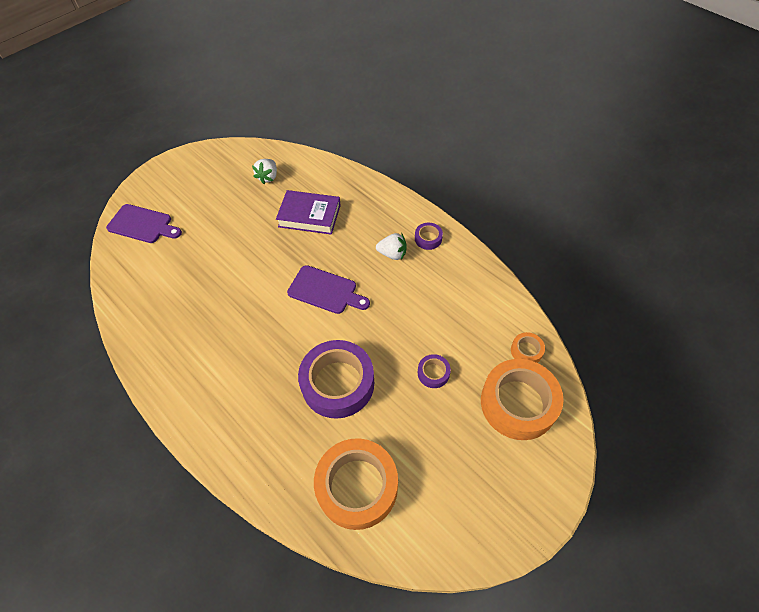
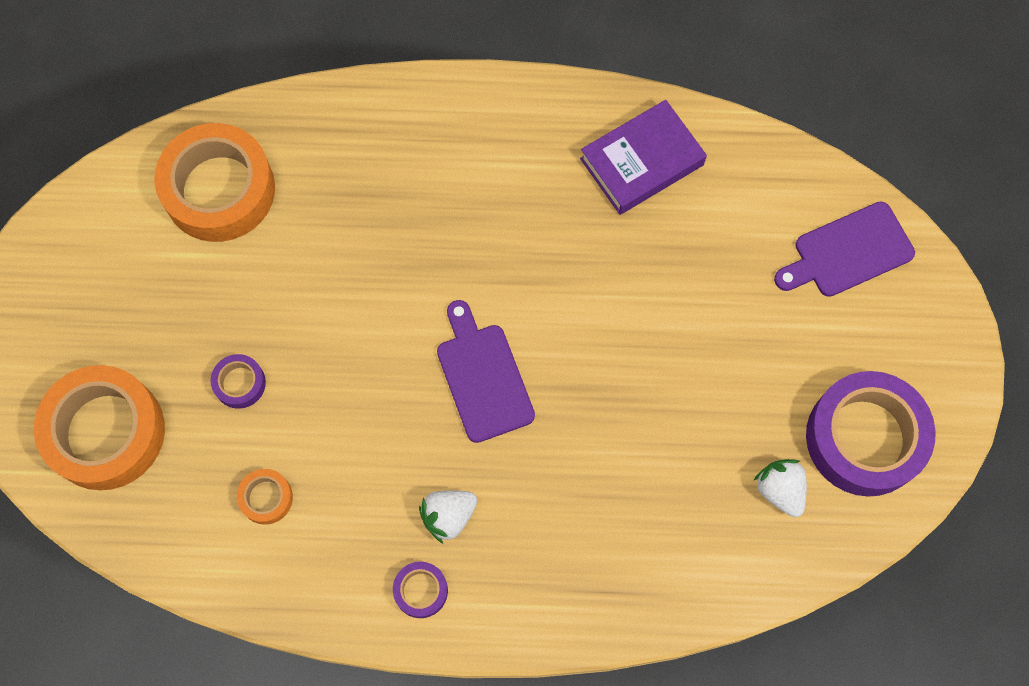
camera: 135 degrees right, 15 degrees up
purple book [276,190,341,235] -> purple book moved to [580,100,707,215]
purple cutting board [287,265,370,314] -> purple cutting board turned 90 degrees clockwise [437,300,535,443]
purple tape [298,340,374,419] -> purple tape moved to [806,371,936,497]
orange tape [511,332,545,363] -> orange tape moved to [237,469,293,525]

